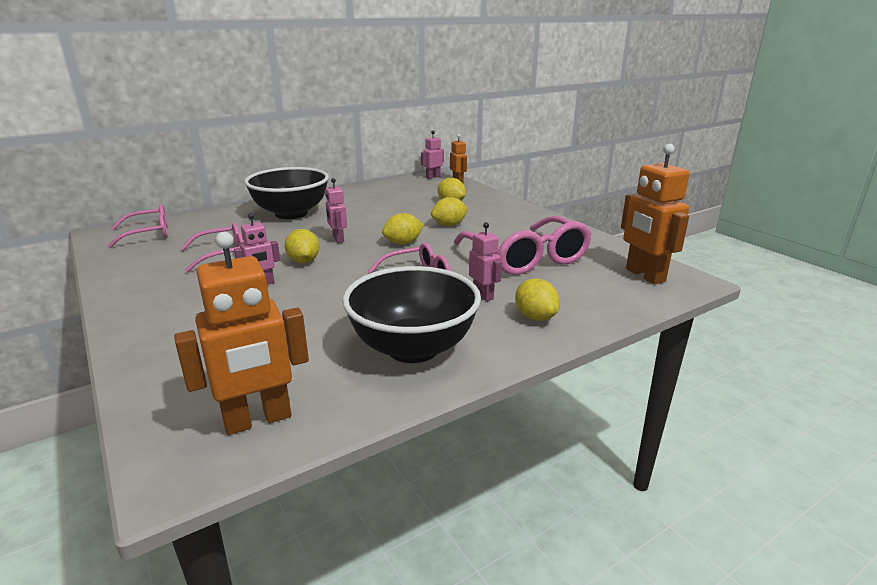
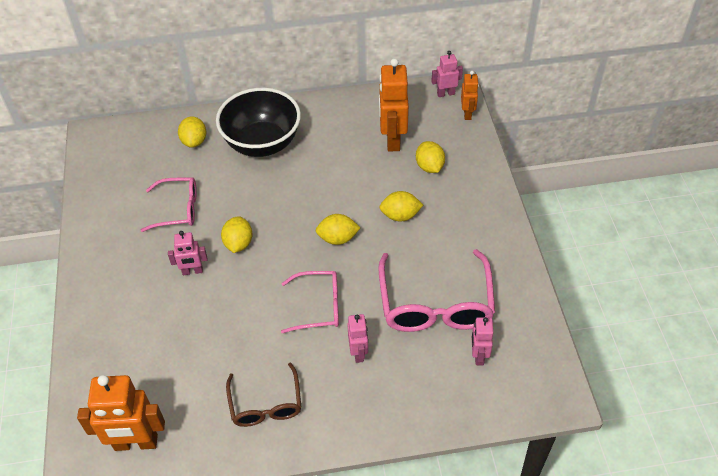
camera: 25 degrees right, 25 degrees up
pink glasses [107,205,168,248] -> none
pink robot [325,178,347,243] -> pink robot moved to [471,317,493,365]
black bowl [342,266,481,363] -> brown glasses [226,362,302,427]
yellow lemon [515,279,560,321] -> yellow lemon moved to [178,116,206,148]
orange robot [621,144,690,284] -> orange robot moved to [379,58,409,151]

